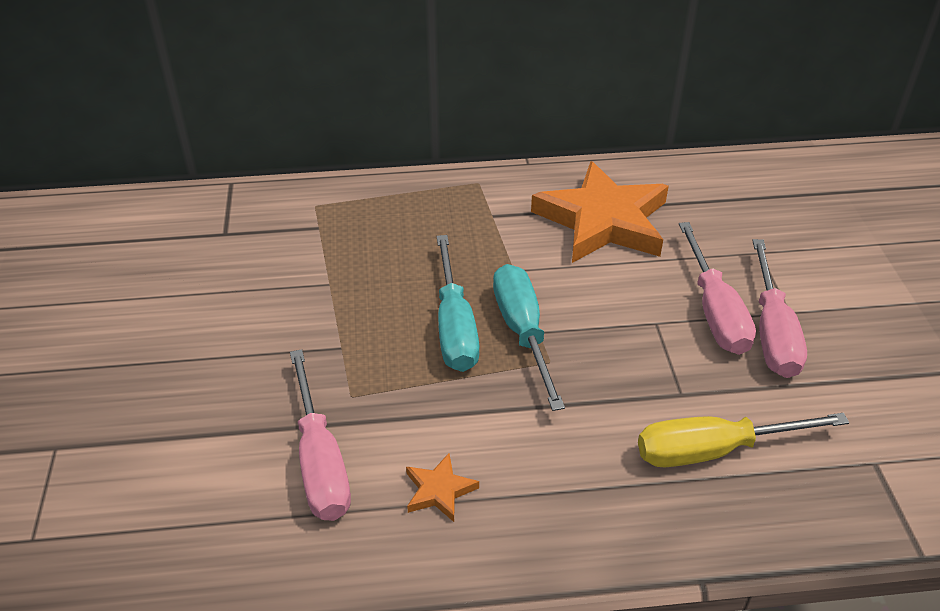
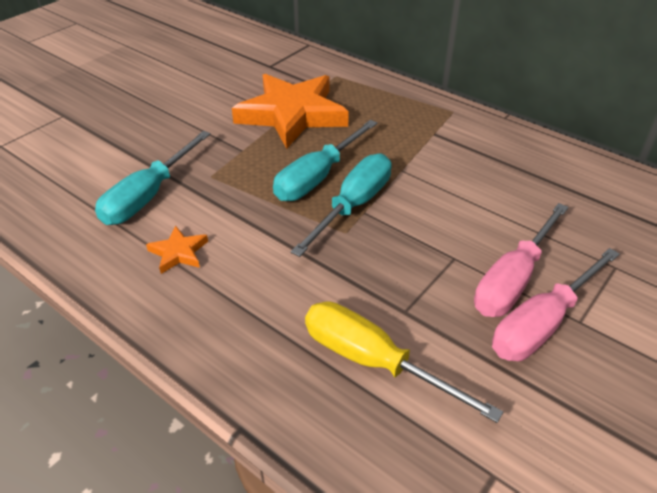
camera: 45 degrees right, 0 degrees up
pink screwdriver [290,349,351,521] -> turquoise screwdriver [95,131,211,225]
orange star [531,161,669,263] -> orange star moved to [232,74,349,149]

